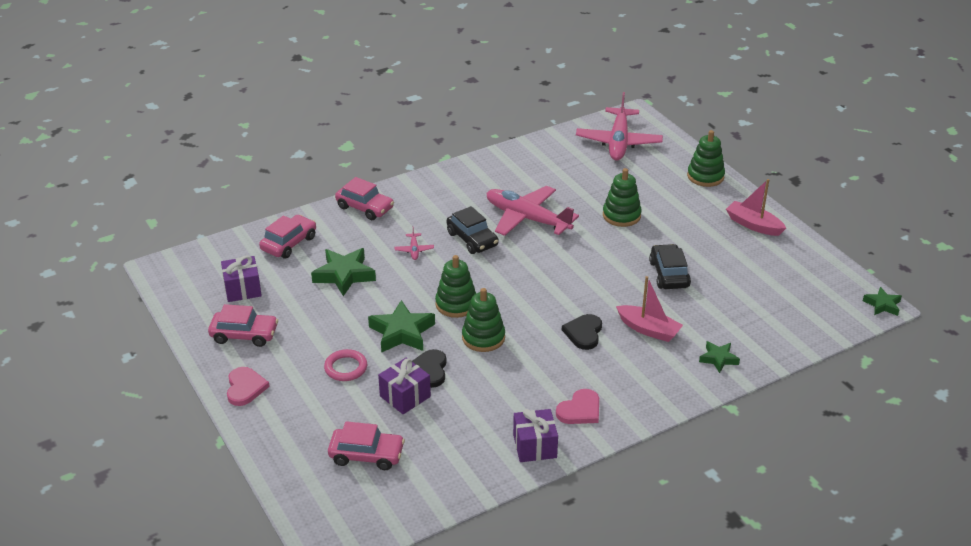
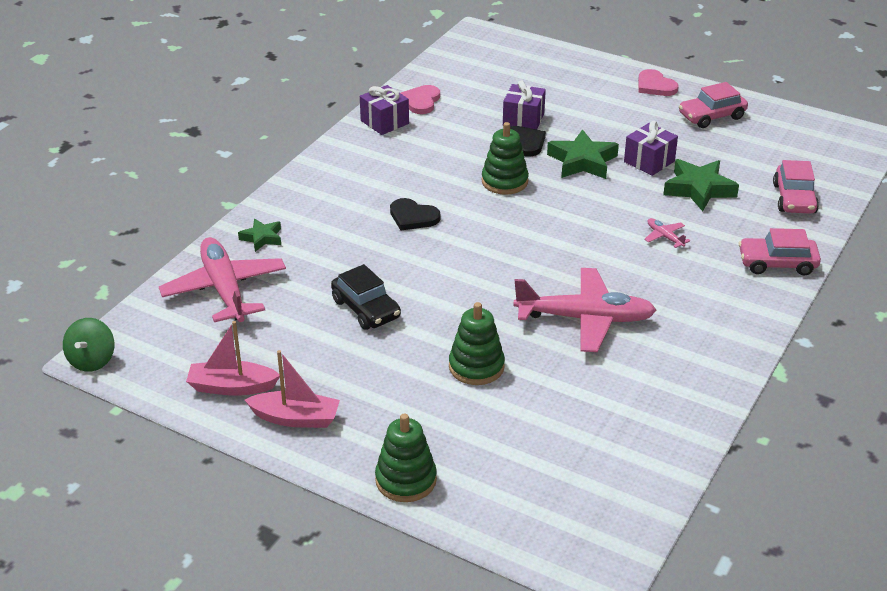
camera: 150 degrees right, 0 degrees up
purple gift [221,255,262,302] -> purple gift moved to [624,121,678,176]
pink ring [324,349,367,381] -> none
pink car [328,421,405,470] -> none
green stacking toy [435,255,476,318] -> none
black car [447,206,499,254] -> none
pink heart [556,389,599,424] -> pink heart moved to [401,85,440,114]
black heart [562,314,602,350] -> black heart turned 135 degrees clockwise [390,198,440,231]
pink plane [576,92,663,161] -> pink plane moved to [159,237,286,322]
pink boat [616,276,683,342] -> pink boat moved to [186,321,280,396]
green star [863,287,902,316] -> green spinning top [63,318,114,372]

